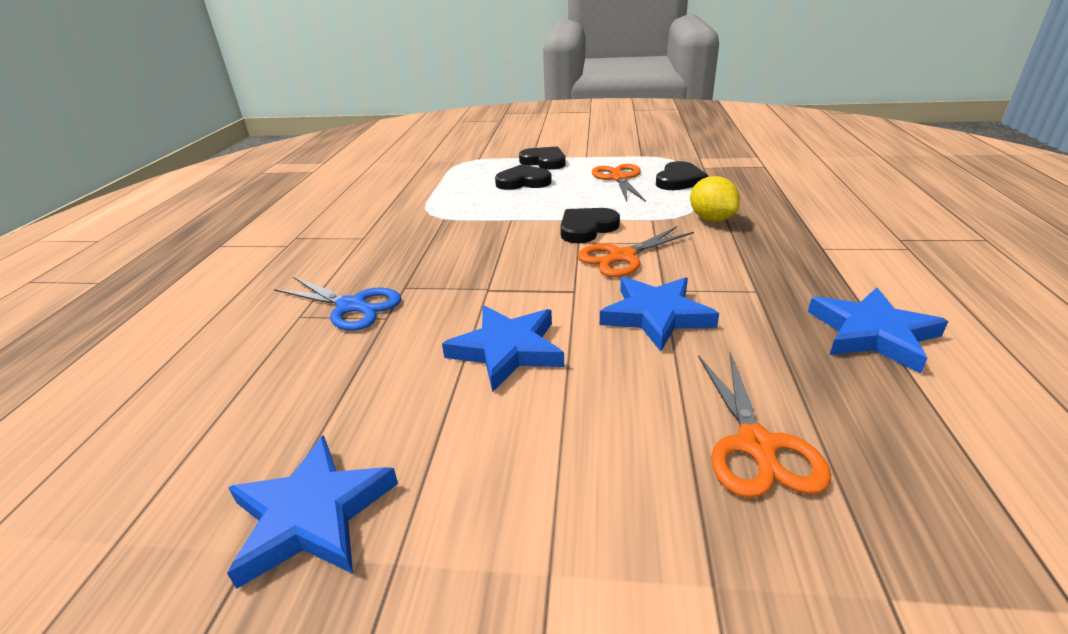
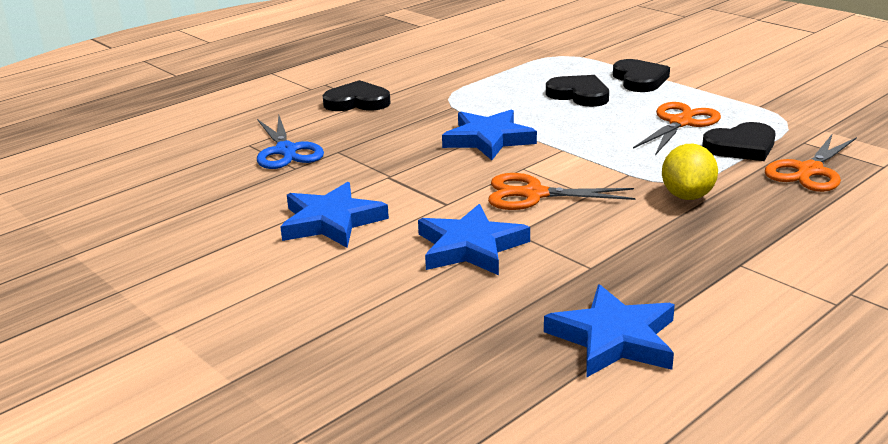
camera: 40 degrees right, 5 degrees down
blue star [227,435,398,589] -> blue star moved to [442,109,537,160]
black heart [560,208,620,243] -> black heart moved to [323,80,391,111]
orange scissors [698,352,831,498] -> orange scissors moved to [765,133,857,192]

